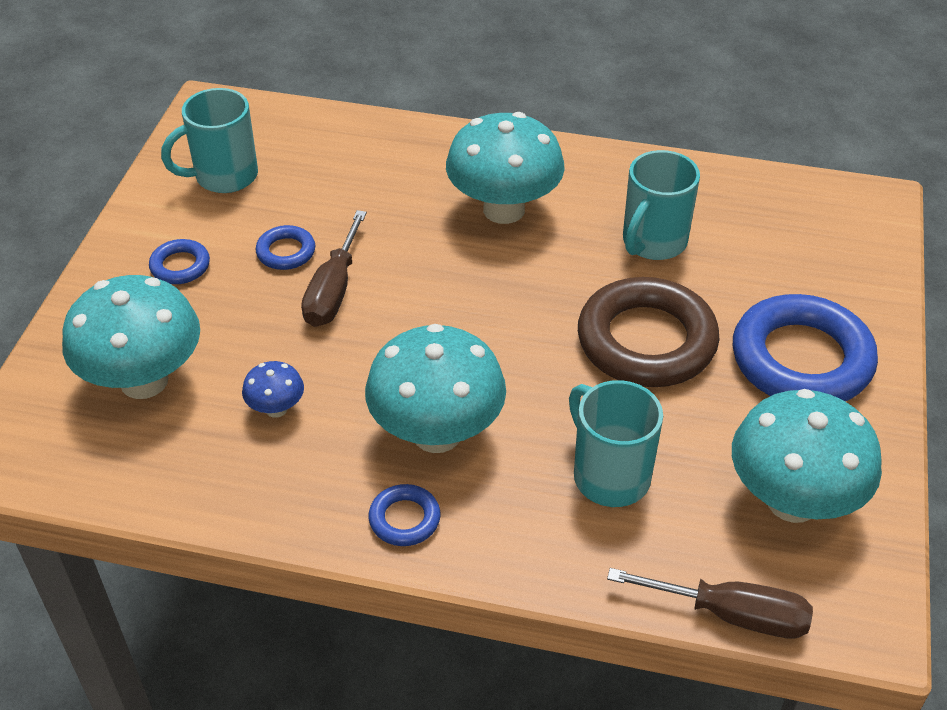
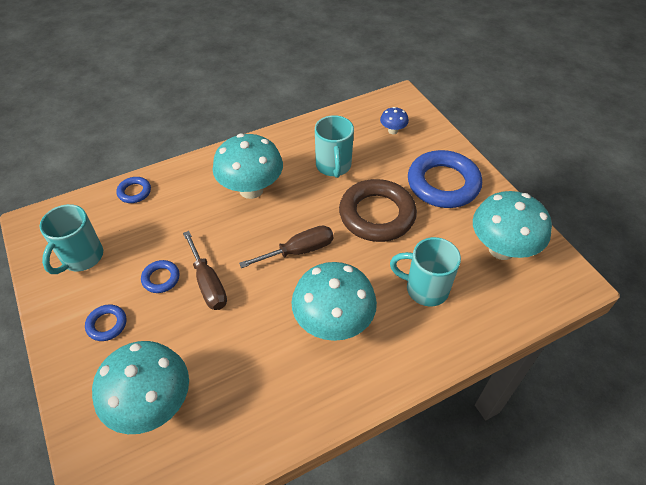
camera: 40 degrees left, 5 degrees up
blue mushroom [242,361,304,418] -> blue mushroom moved to [380,107,409,134]
blue ring [369,484,441,546] -> blue ring moved to [116,177,151,203]
brown screwdriver [607,568,813,639] -> brown screwdriver moved to [239,225,334,268]

